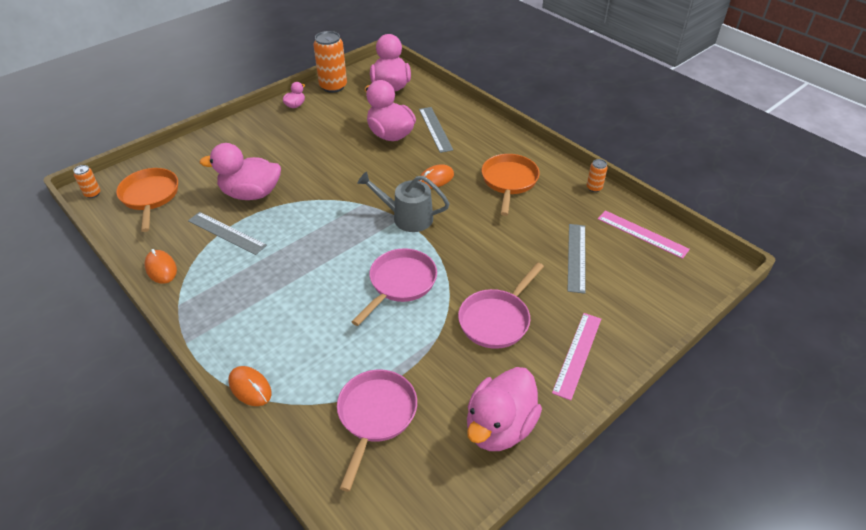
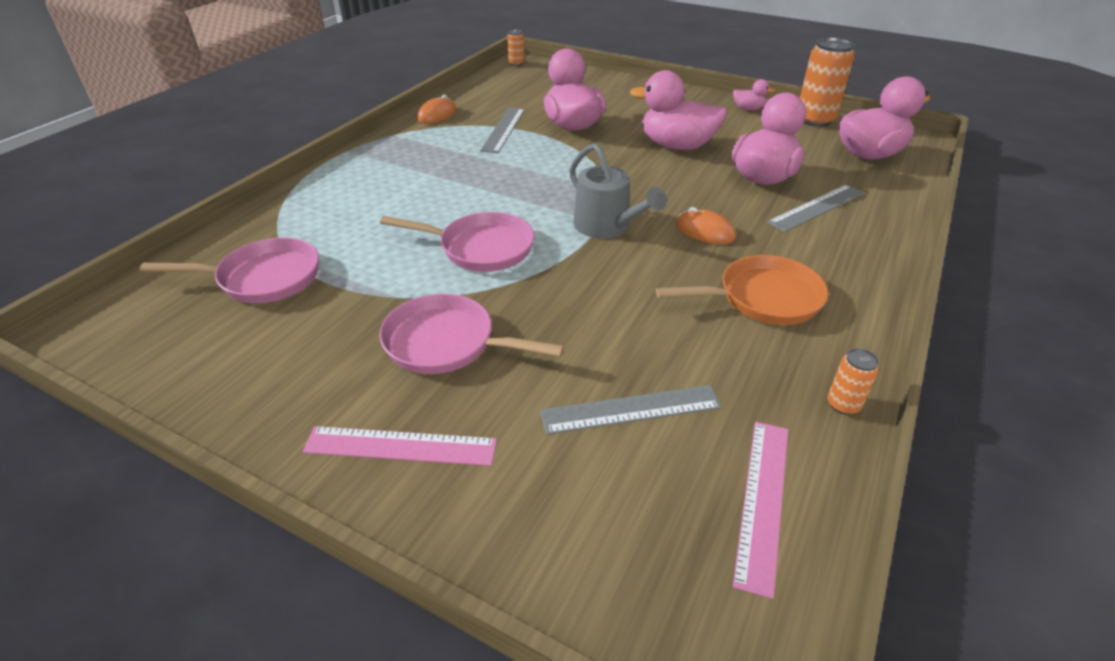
camera: 70 degrees right, 5 degrees down
orange pan [116,168,178,232] -> none
orange mouse [228,366,272,406] -> none
grey watering can [357,172,450,232] -> grey watering can turned 150 degrees clockwise [569,143,667,239]
pink duck [467,367,542,451] -> pink duck moved to [630,70,727,150]

